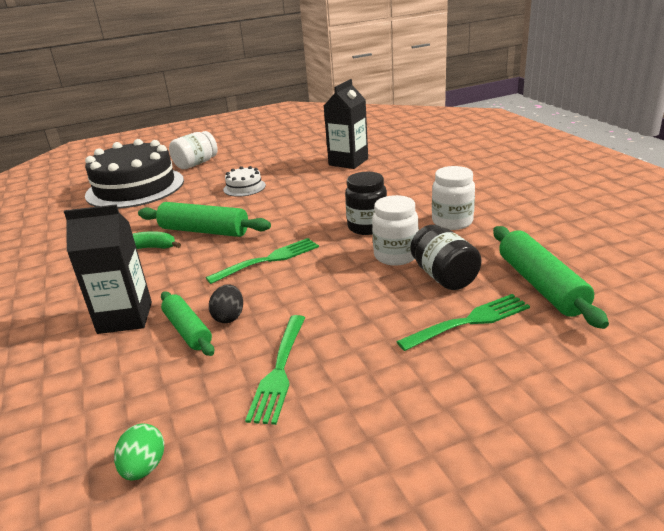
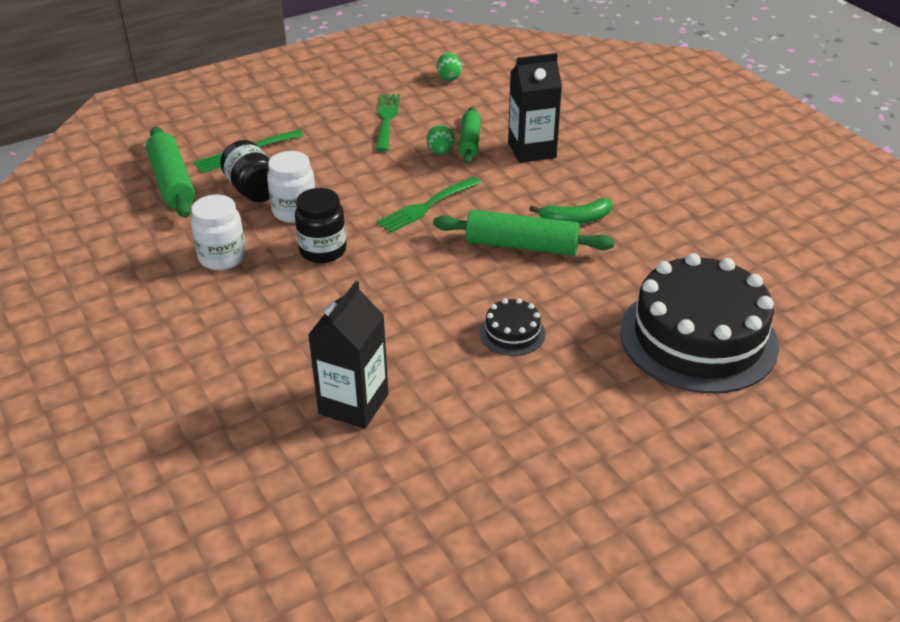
camera: 170 degrees right, 10 degrees up
green rolling pin [161,291,214,356] -> green rolling pin turned 45 degrees clockwise [459,106,481,164]
white jar [169,131,218,169] -> none
black egg [209,284,243,323] -> green egg [427,125,455,155]
white cake [223,166,266,197] -> black cake [480,298,546,356]

